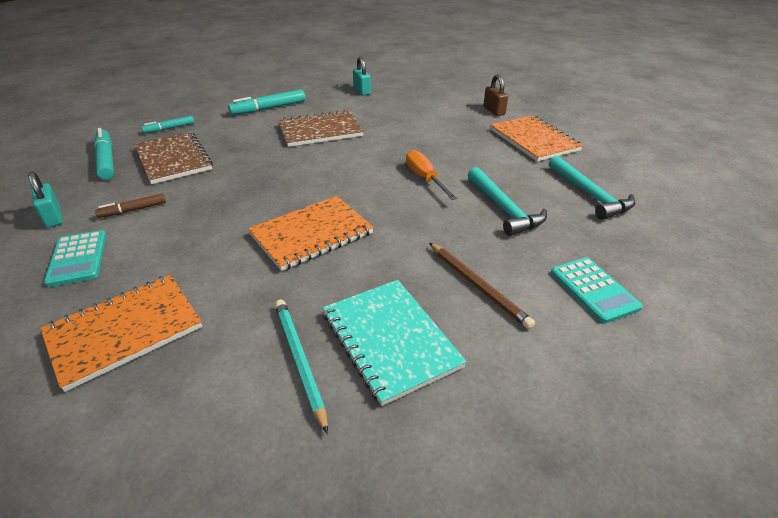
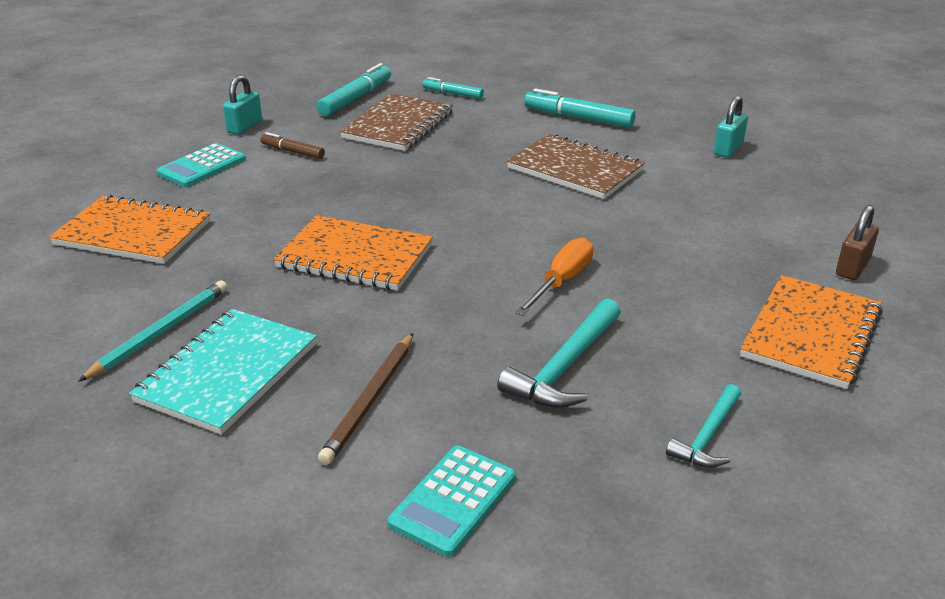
camera: 55 degrees right, 5 degrees down
turquoise hammer [549,156,636,220] -> turquoise hammer [666,384,741,468], size x0.64

